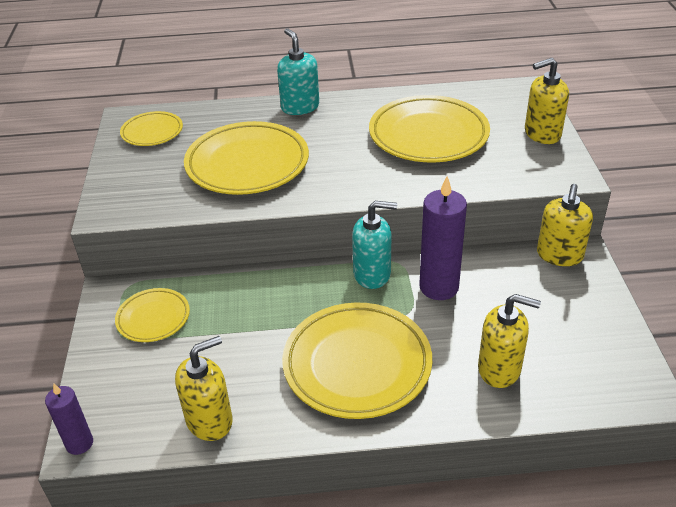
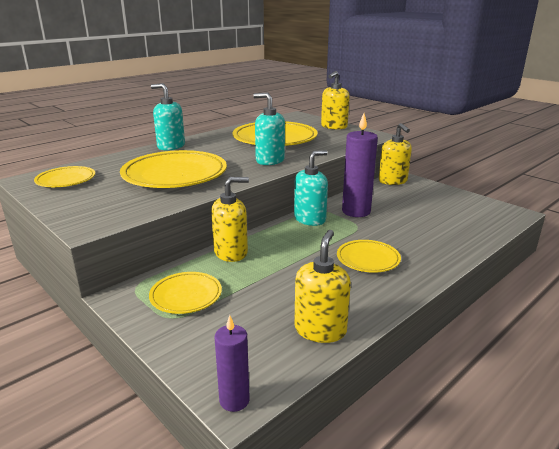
camera: 40 degrees left, 15 degrees down
yellow plate [282,303,432,419] -> yellow plate [337,240,401,273], size x0.53
yellow soap dispenser [478,294,541,388] -> yellow soap dispenser moved to [211,177,249,262]
none -> turquoise soap dispenser [253,93,285,165]

